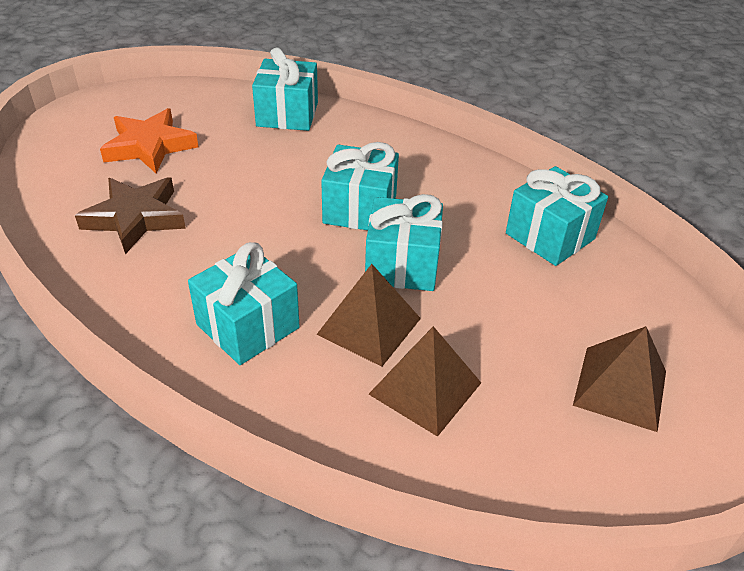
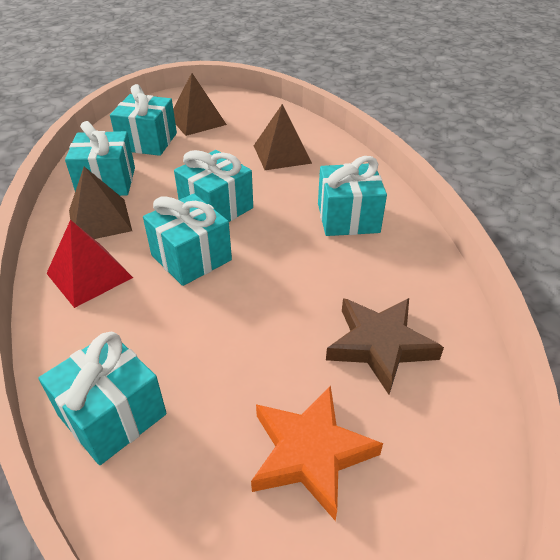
camera: 140 degrees left, 0 degrees up
brown pyramid [317,264,421,367] -> brown pyramid moved to [69,166,132,239]
none -> red pyramid [46,220,133,308]
none -> turquoise gift [110,84,177,156]

